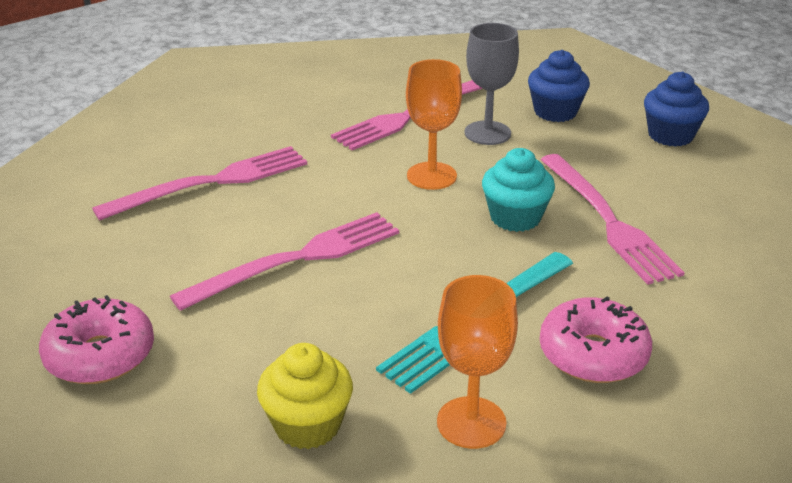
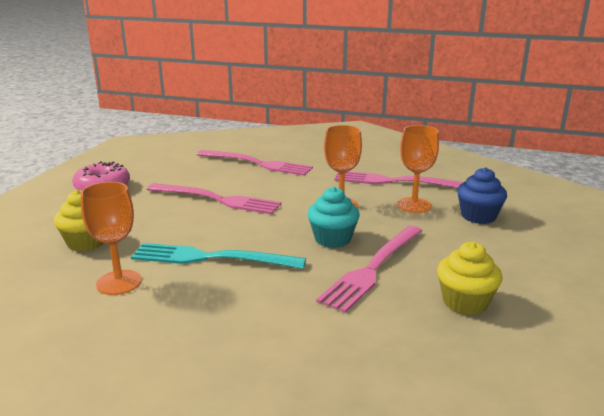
camera: 55 degrees right, 10 degrees down
grey goblet [464,23,519,145] -> orange goblet [397,125,439,213]
pink donut [540,296,652,383] -> none
blue cupcake [644,71,709,147] -> none
none -> yellow cupcake [437,242,502,315]

